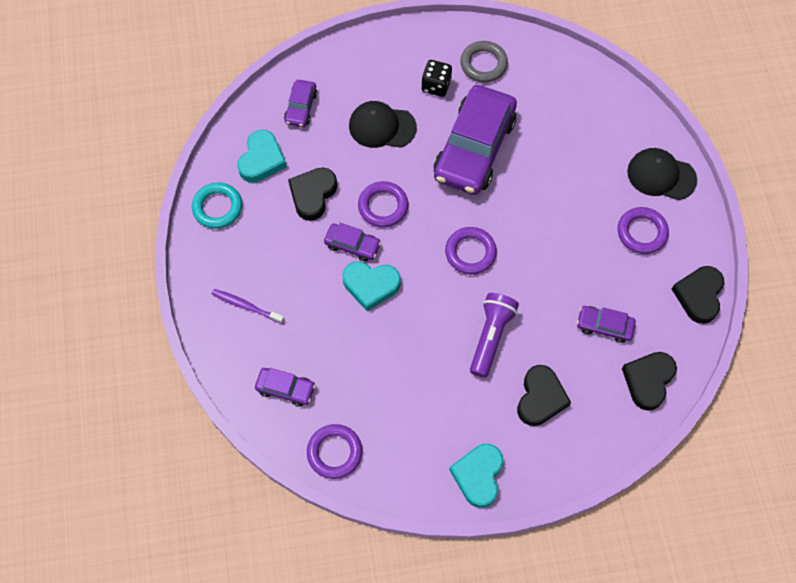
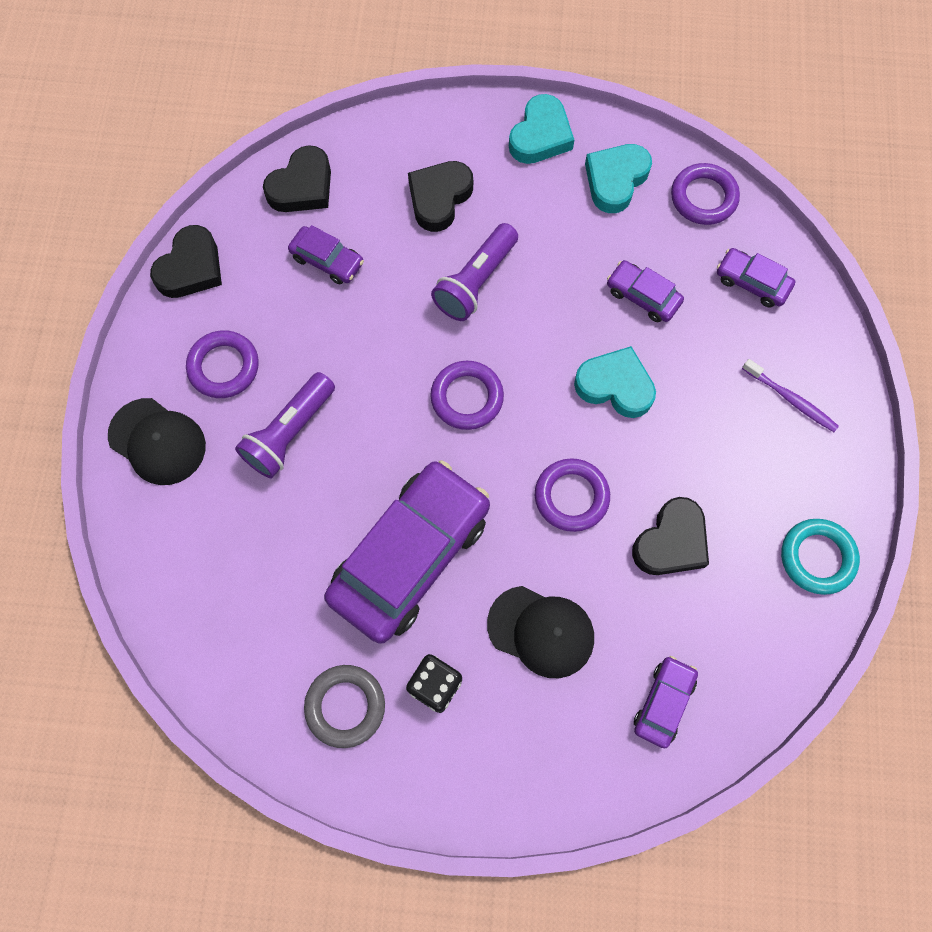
camera: 165 degrees left, 5 degrees up
turquoise heart [237,130,287,183] -> turquoise heart moved to [585,144,652,213]
purple car [324,223,381,262] -> purple car moved to [607,260,684,322]
none -> purple flashlight [235,372,335,479]

